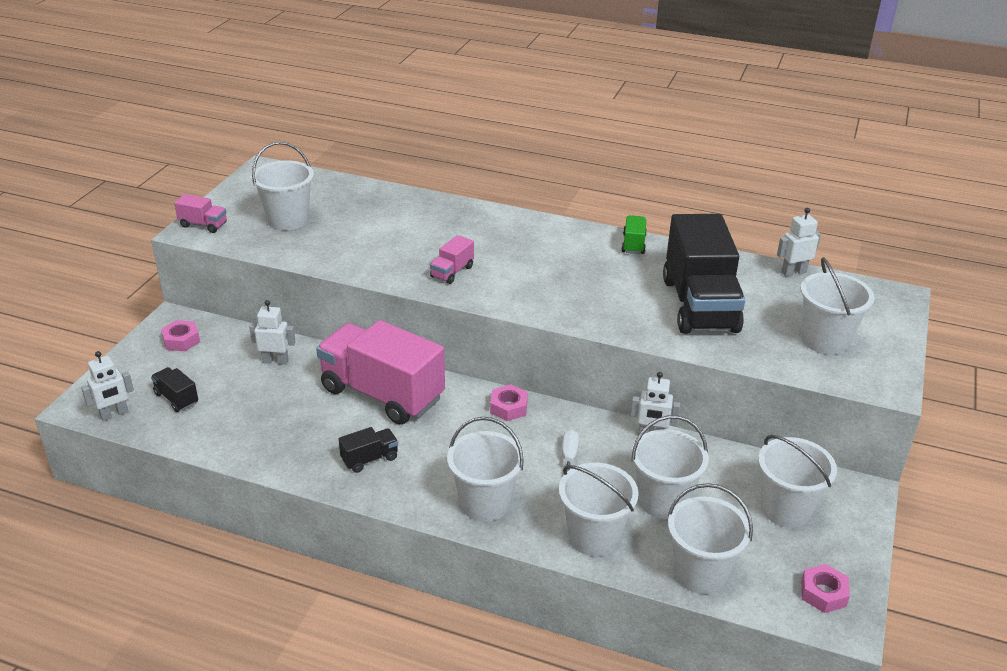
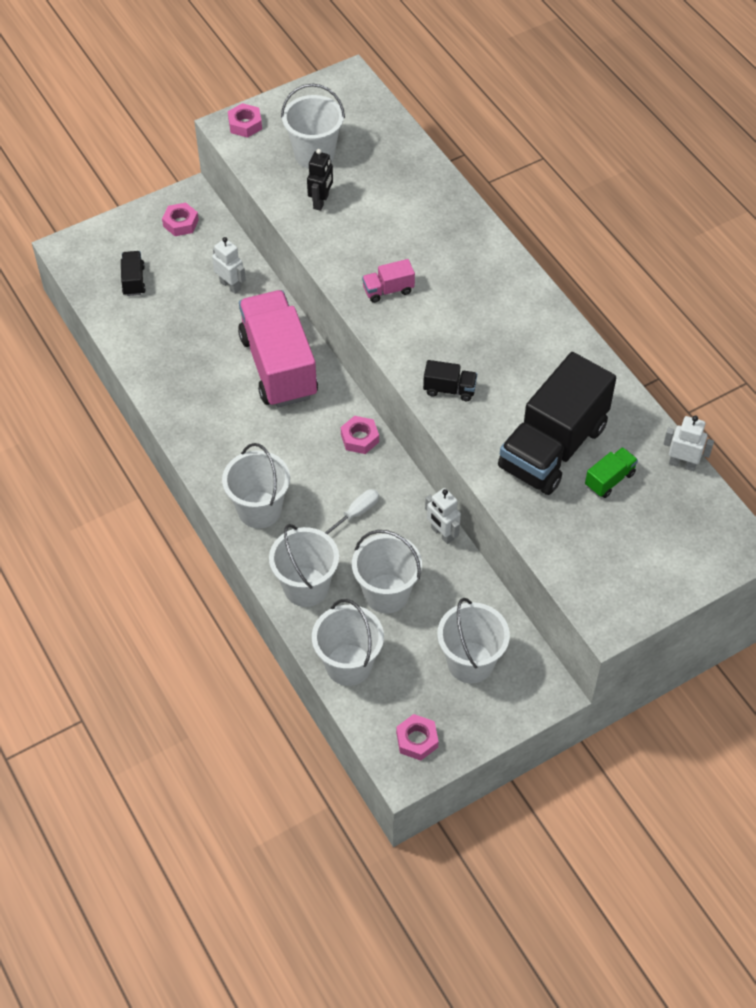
camera: 40 degrees right, 20 degrees up
white robot [81,351,134,421] -> none
pink truck [174,194,227,233] -> pink nut [228,103,262,138]
black truck [339,427,398,473] -> black truck moved to [423,360,477,401]
green truck [621,215,647,254] -> green truck moved to [585,447,638,498]
white bucket [801,257,875,355] -> none
none -> black robot [307,149,333,211]

